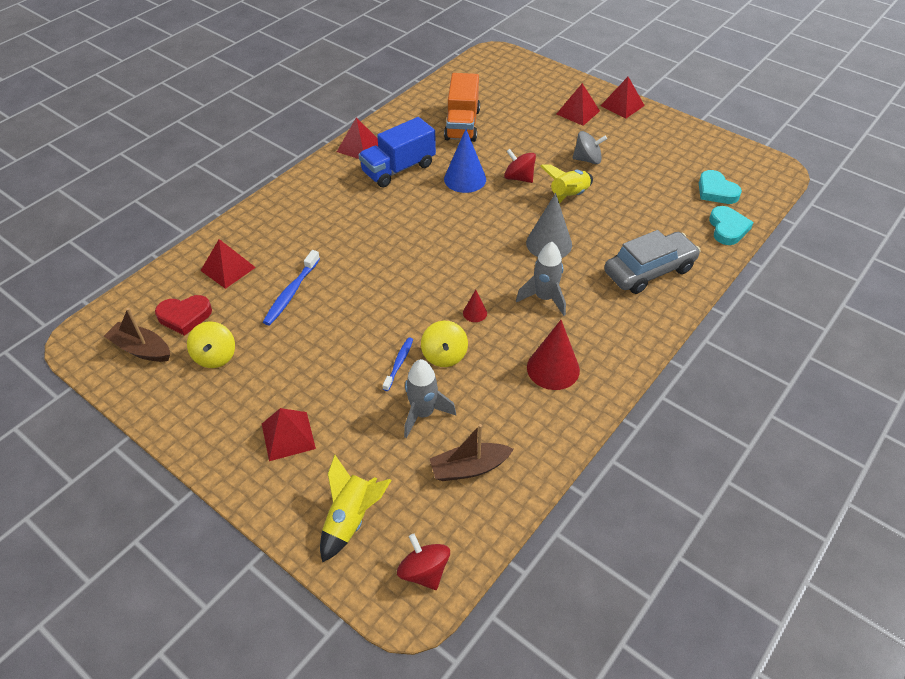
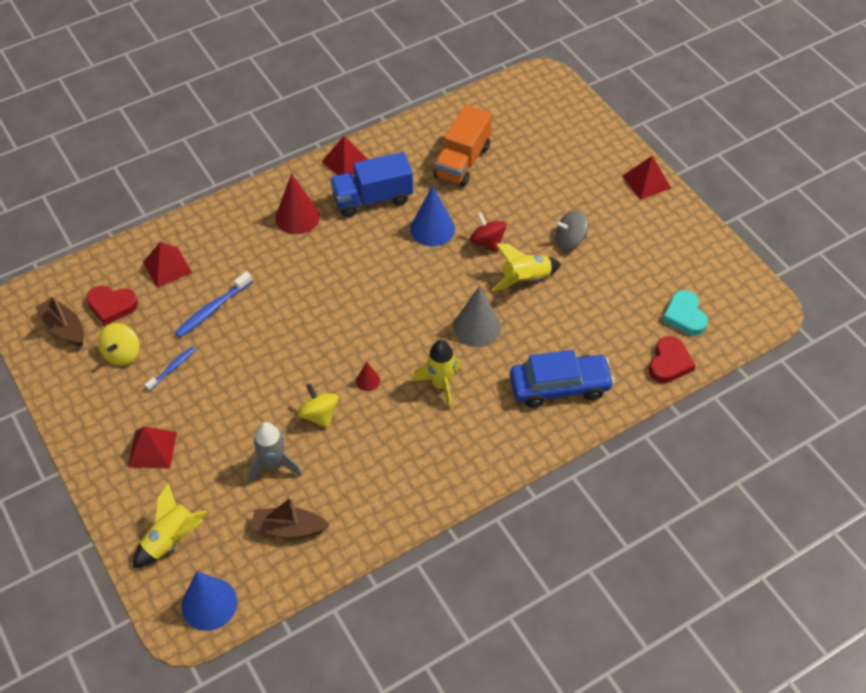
camera: 20 degrees right, 5 degrees up
blue toothbrush [383,337,413,391] -> blue toothbrush moved to [145,346,196,391]
red spinning top [397,534,450,590] -> blue cone [182,571,237,631]
yellow spinning top [421,321,468,367] -> yellow spinning top turned 135 degrees clockwise [297,384,339,428]
grey rocket [516,242,566,316] -> yellow rocket [412,340,461,409]
red cone [527,320,580,390] -> red cone moved to [275,174,320,234]
red pyramid [557,83,600,126] -> none
grey spinning top [573,131,607,164] -> grey spinning top turned 150 degrees clockwise [556,210,588,249]
grey car [604,230,701,294] -> blue car [510,350,615,408]
turquoise heart [709,206,754,245] -> red heart [649,336,696,383]

